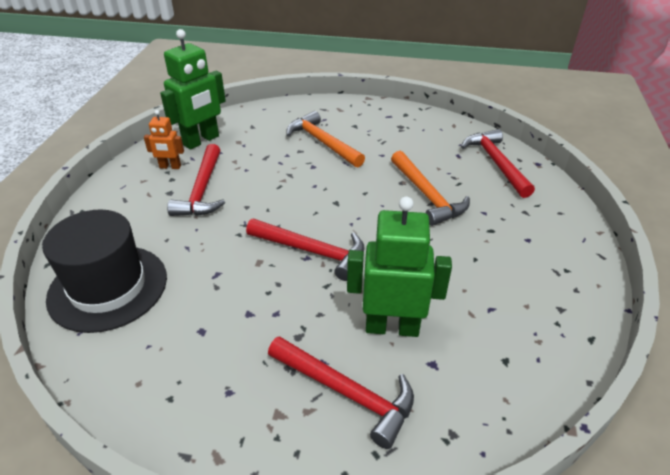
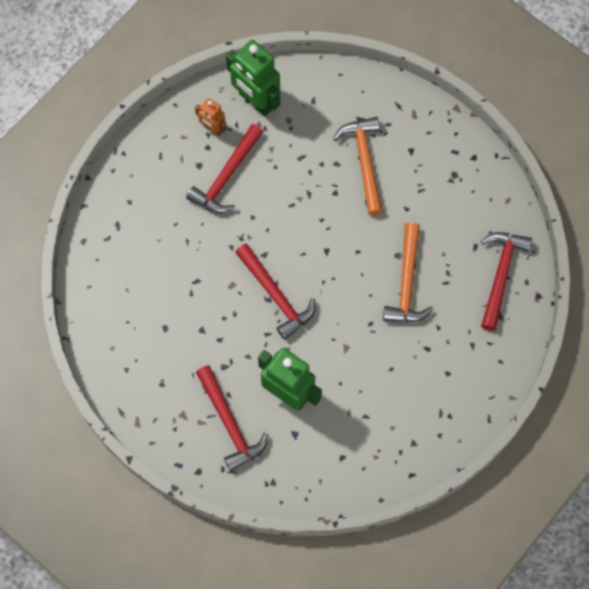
camera: 30 degrees right, 30 degrees up
black hat [42,209,167,333] -> none
green robot [160,29,226,150] -> green robot turned 60 degrees clockwise [226,40,280,116]

